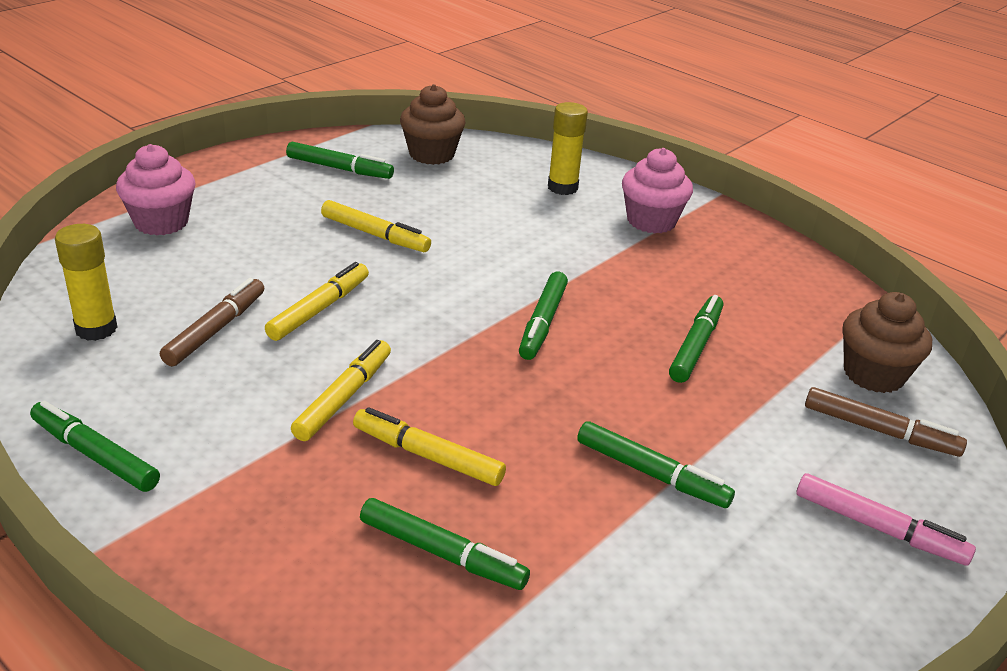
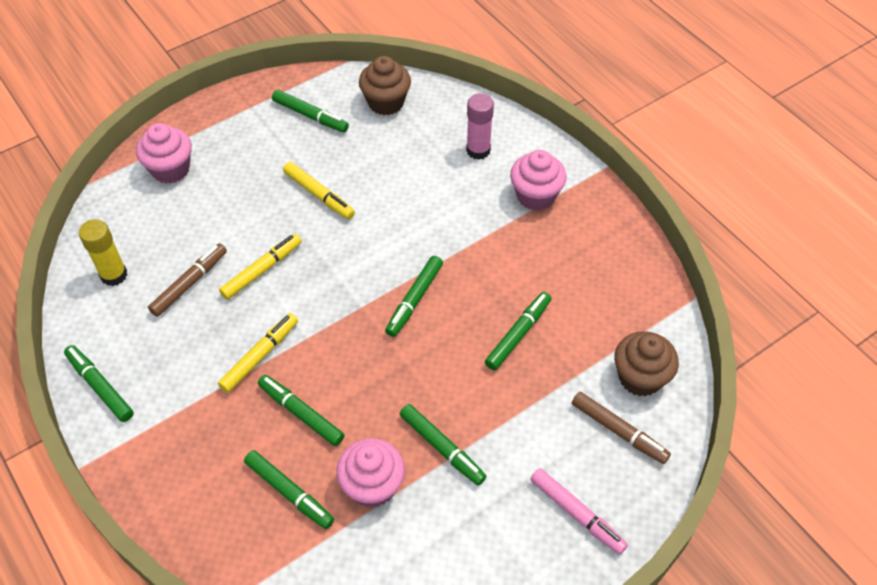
camera: 15 degrees right, 20 degrees up
yellow marker [353,407,506,486] -> green marker [258,375,345,446]
yellow glue stick [548,102,588,195] -> pink glue stick [466,93,494,160]
none -> pink cupcake [336,438,405,508]

